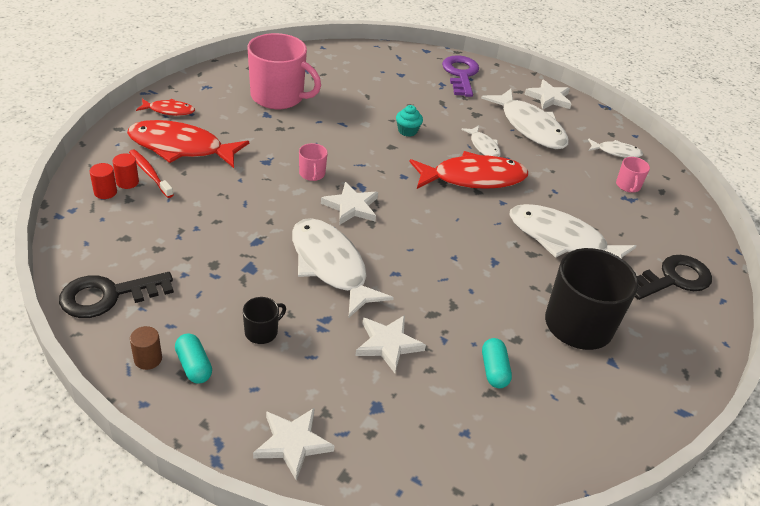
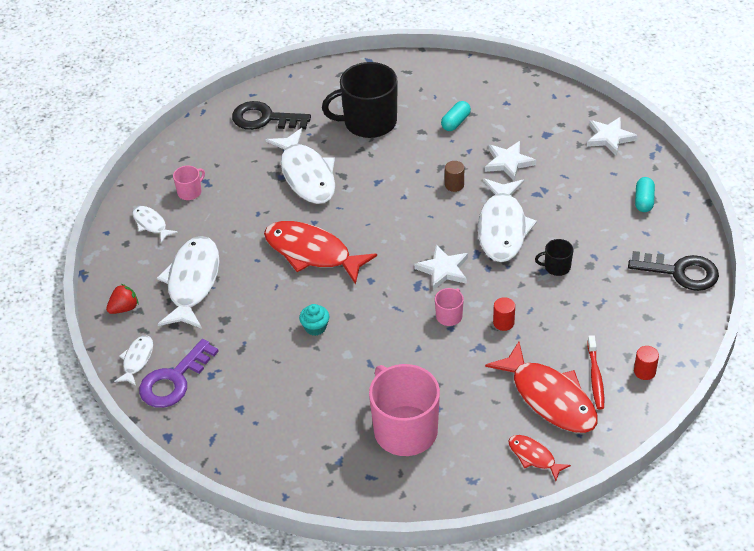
camera: 135 degrees left, 5 degrees up
red cylinder [113,153,139,189] -> red cylinder moved to [493,297,515,331]
brown cylinder [130,326,162,370] -> brown cylinder moved to [445,161,464,192]
black mug [243,297,286,344] -> black mug moved to [535,239,573,276]
white fish [461,126,501,157] -> white fish moved to [114,335,153,386]
white star [524,79,572,110] -> red strawberry [106,284,139,314]

